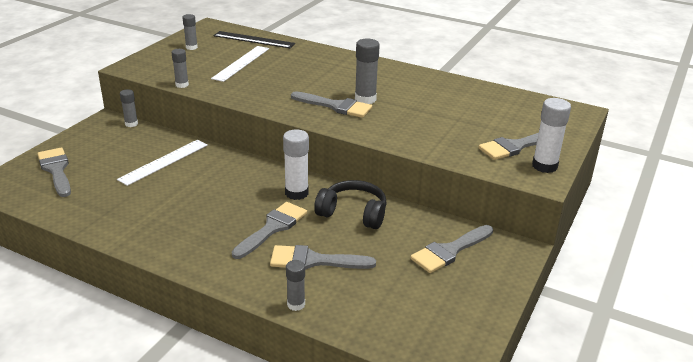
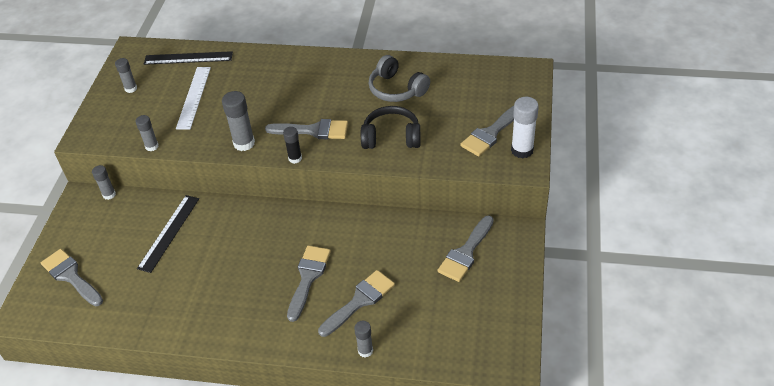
camera: 15 degrees left, 15 degrees up
white ruler [117,140,208,186] -> black ruler [137,195,199,273]
grey brush [270,245,376,270] -> grey brush turned 150 degrees clockwise [318,270,395,337]
white glue stick [283,129,309,200] -> none
black headphones [314,180,387,229] -> black headphones moved to [361,106,421,149]
grey glue stick [355,39,380,104] -> grey glue stick moved to [222,91,255,151]
none -> black glue stick [283,127,302,164]
none -> grey headphones [368,55,430,102]

